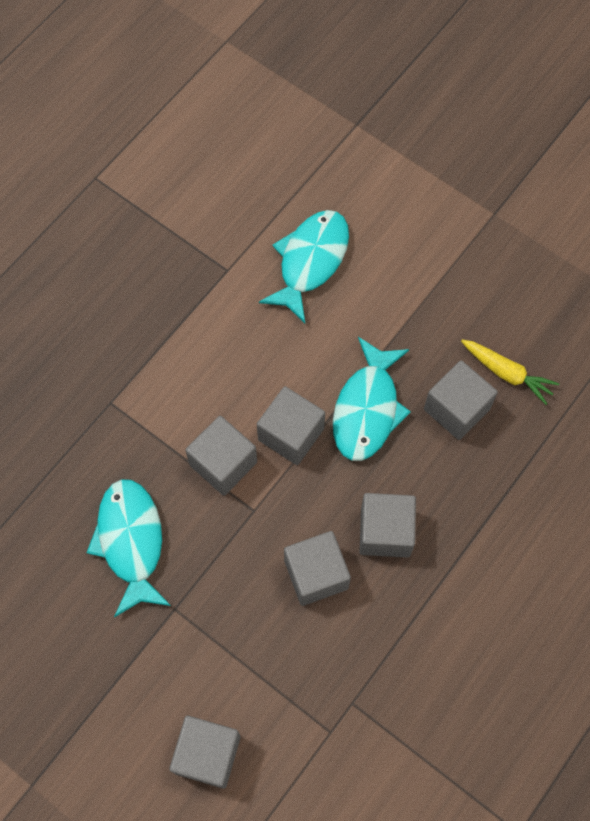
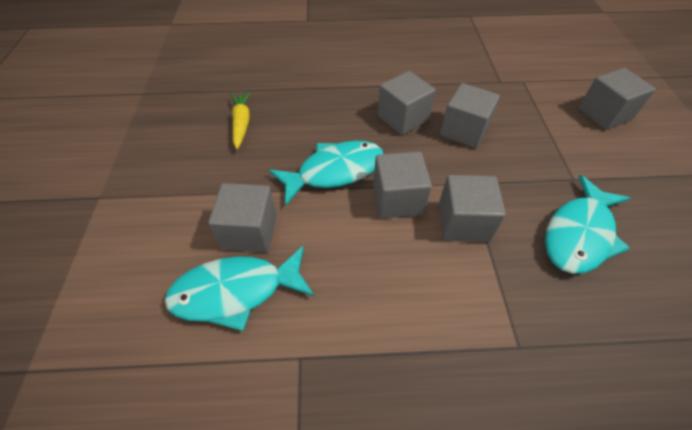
camera: 130 degrees left, 15 degrees down
grey cube [424,360,498,440] -> grey cube moved to [208,183,277,252]

